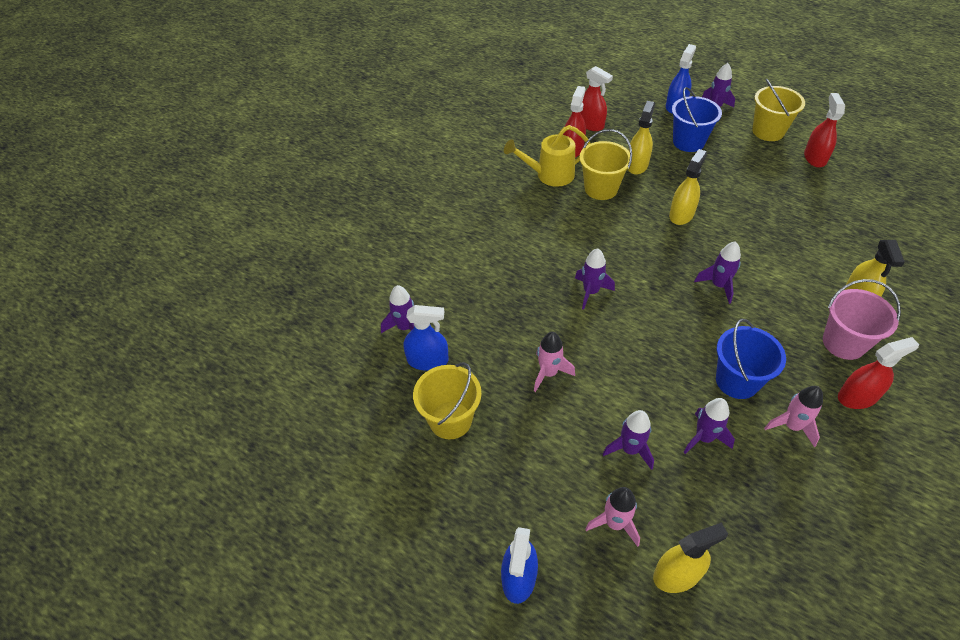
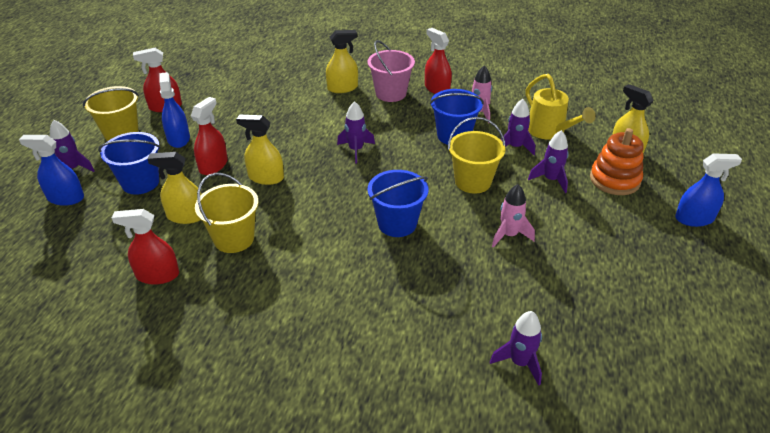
camera: 110 degrees left, 10 degrees down
blue spray bottle [404,305,449,371] -> blue spray bottle moved to [159,72,190,148]
yellow bucket [413,362,481,439] -> yellow bucket moved to [448,117,506,193]
yellow watering can [504,125,591,187] -> yellow watering can moved to [526,74,596,139]
purple rocket [575,248,615,310] -> blue bucket [368,170,429,237]
red spray bottle [581,66,613,131] -> red spray bottle moved to [191,97,228,175]
pink rocket [585,487,640,547] -> orange stacking toy [590,128,644,195]

